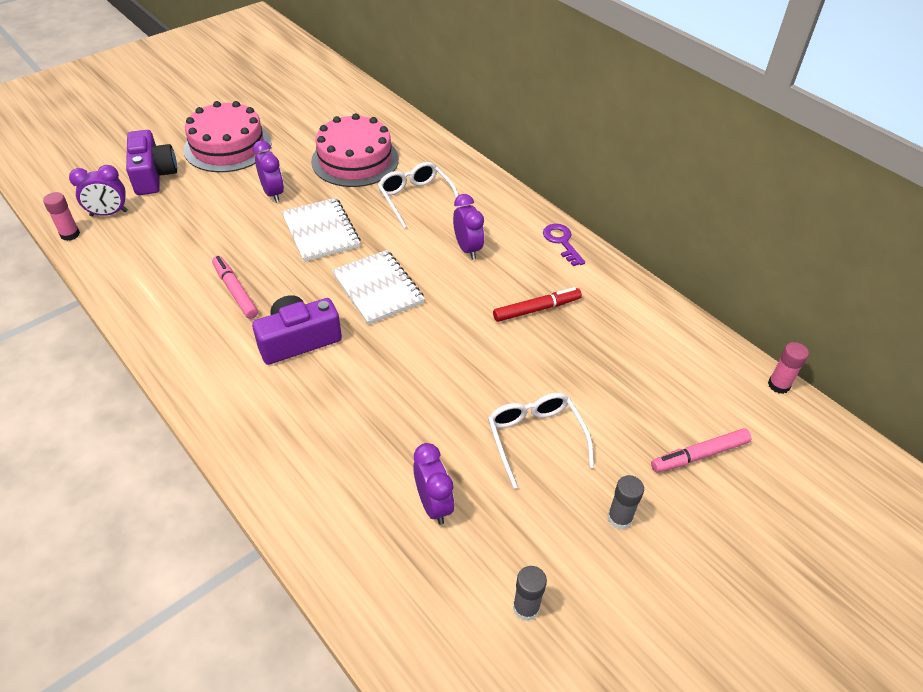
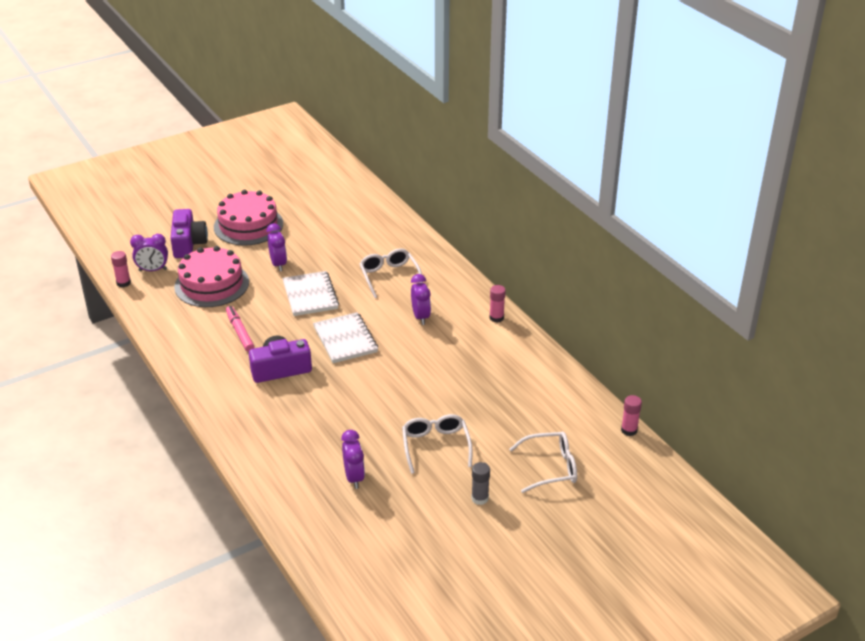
camera: 10 degrees right, 10 degrees down
pink cake [311,113,399,187] -> pink cake moved to [174,246,249,307]
red marker [493,287,582,322] -> none
grey glue stick [513,566,547,621] -> none
purple key [543,224,585,266] -> pink glue stick [490,285,506,323]
pink marker [651,428,751,472] -> white glasses [509,432,577,493]

